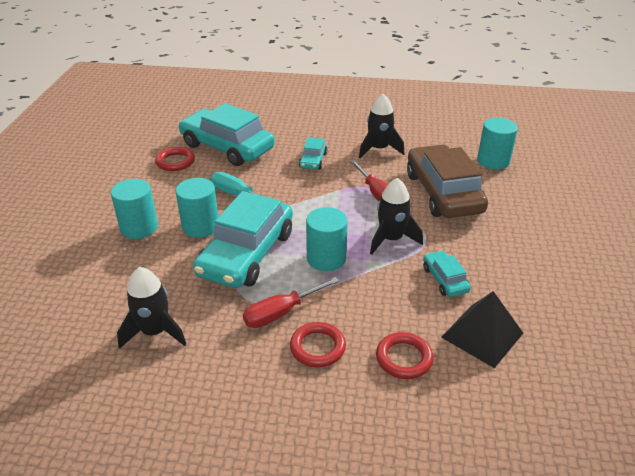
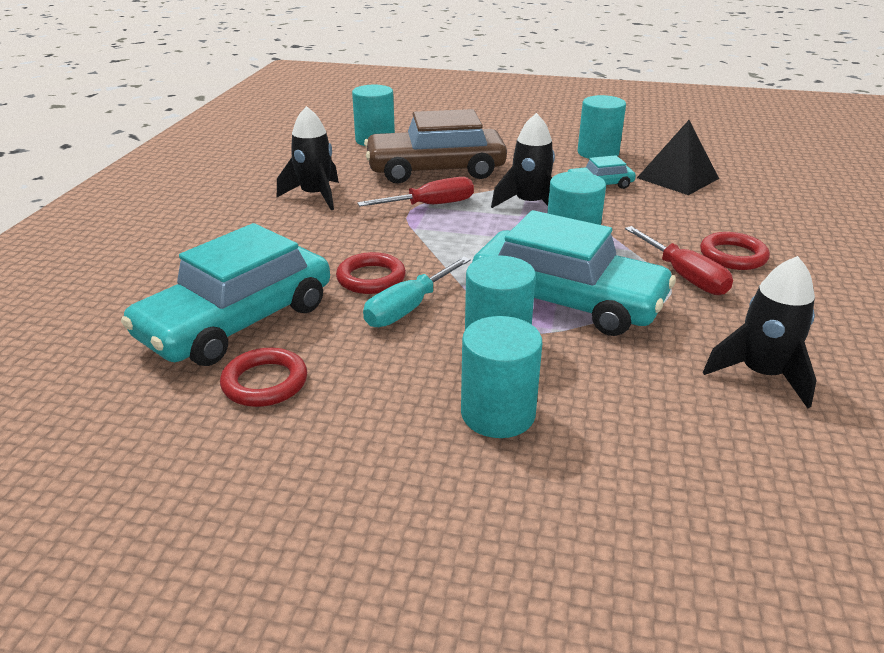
camera: 85 degrees left, 5 degrees down
turquoise car [299,137,327,170] -> none
red ring [376,332,433,379] -> red ring moved to [336,252,406,294]
none -> turquoise cylinder [578,95,626,159]

